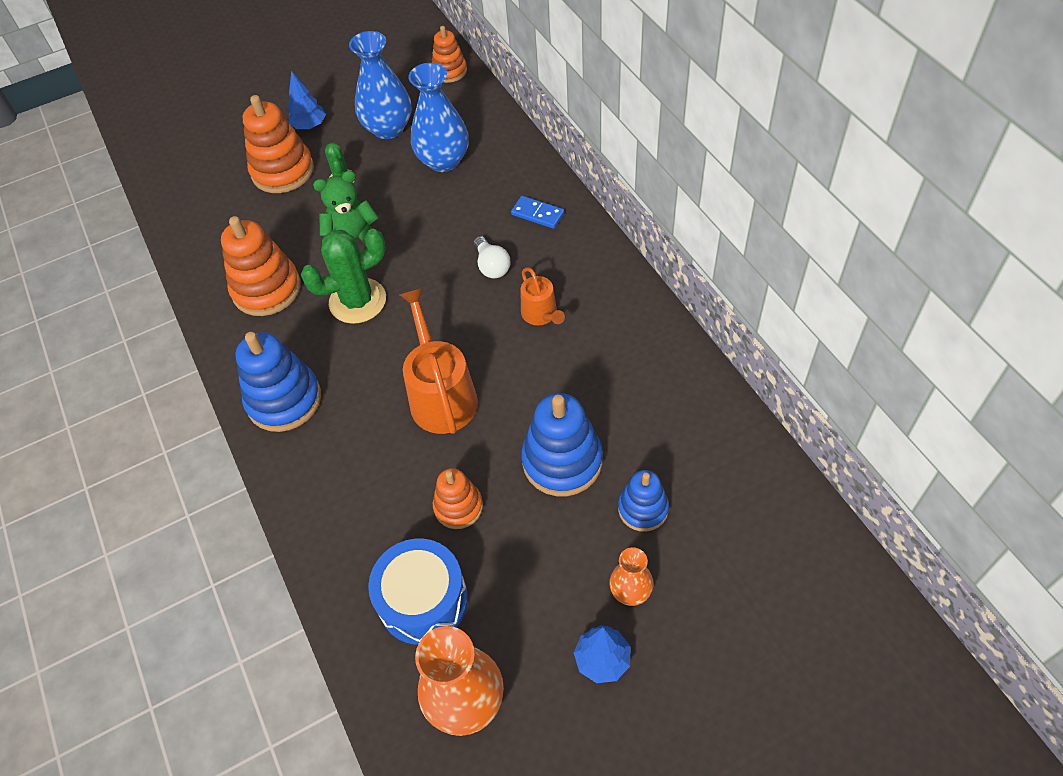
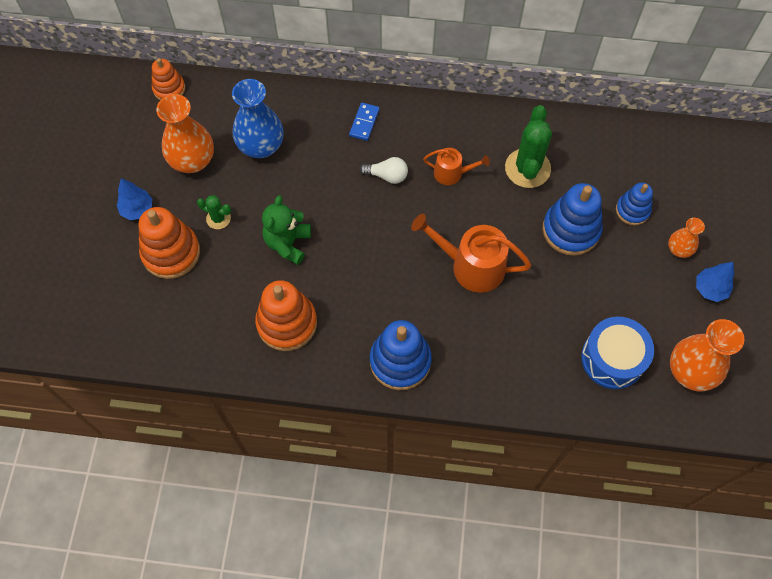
camera: 60 degrees left, 10 degrees up
green cactus [301,229,386,324] -> green cactus moved to [505,105,552,188]
blue vase [349,31,411,139] -> orange vase [156,94,214,173]
orange stacking toy [433,468,483,529] -> none
blue domino [511,196,564,229] -> blue domino turned 45 degrees counterclockwise [349,102,380,141]

